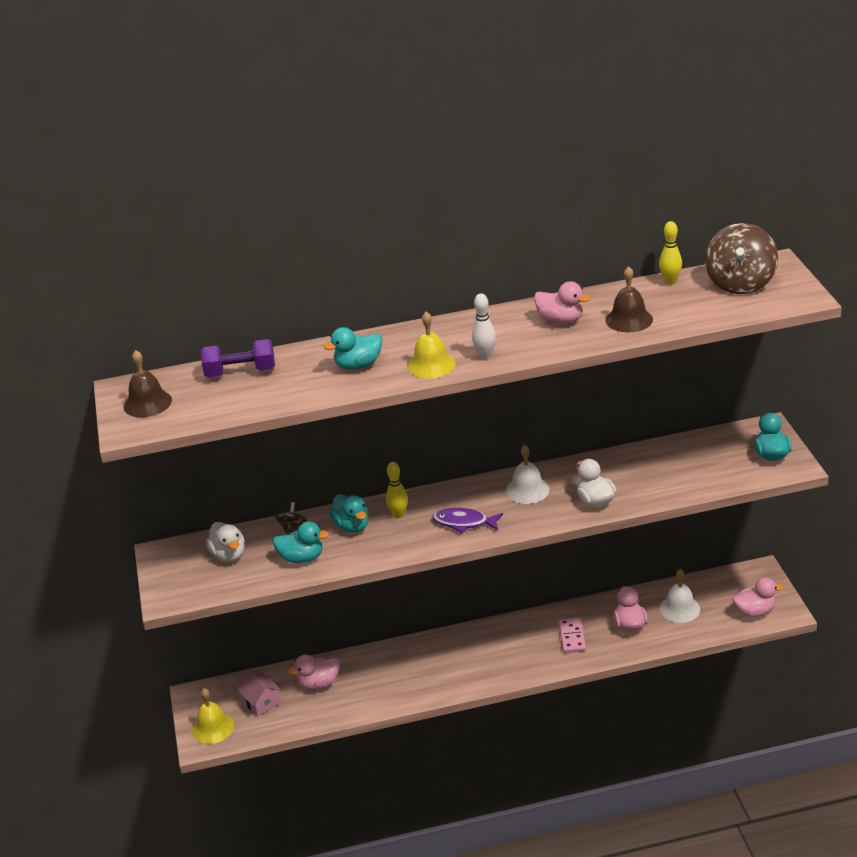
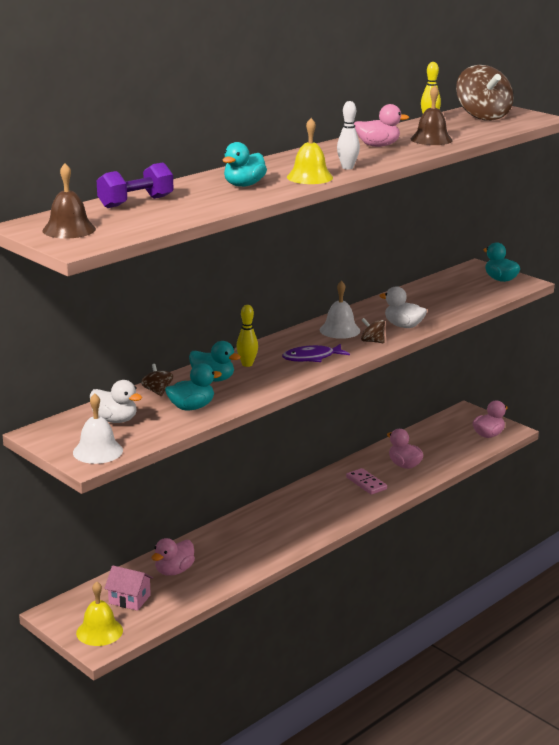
camera: 35 degrees left, 10 degrees down
white bell [660,569,700,623] -> white bell moved to [73,393,123,464]
none -> brown spinning top [361,318,385,343]

